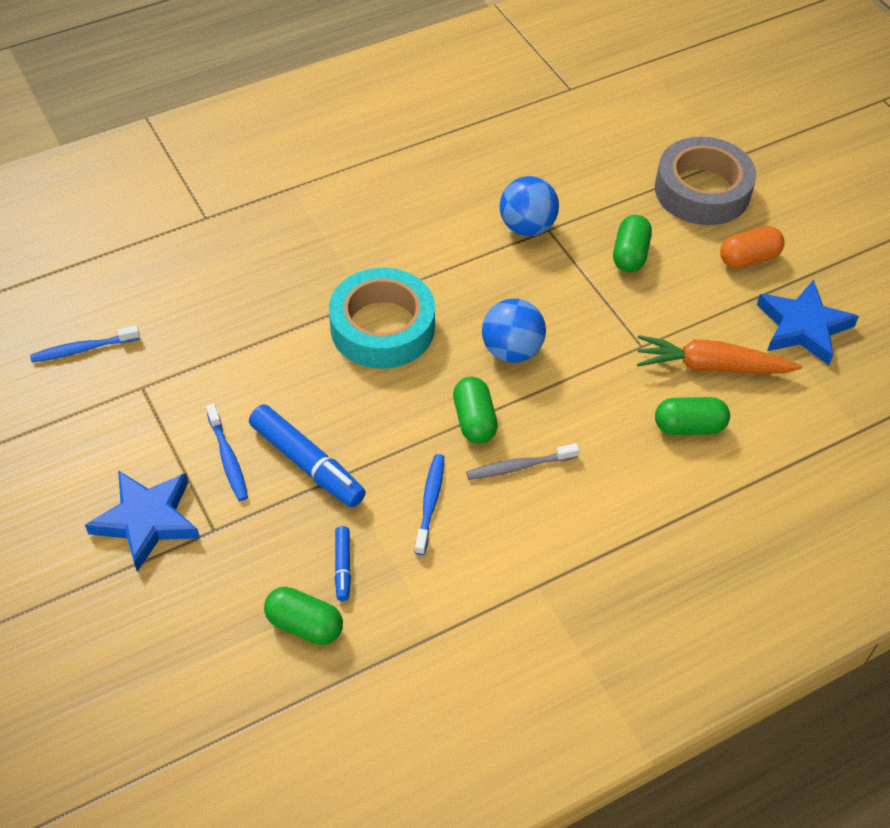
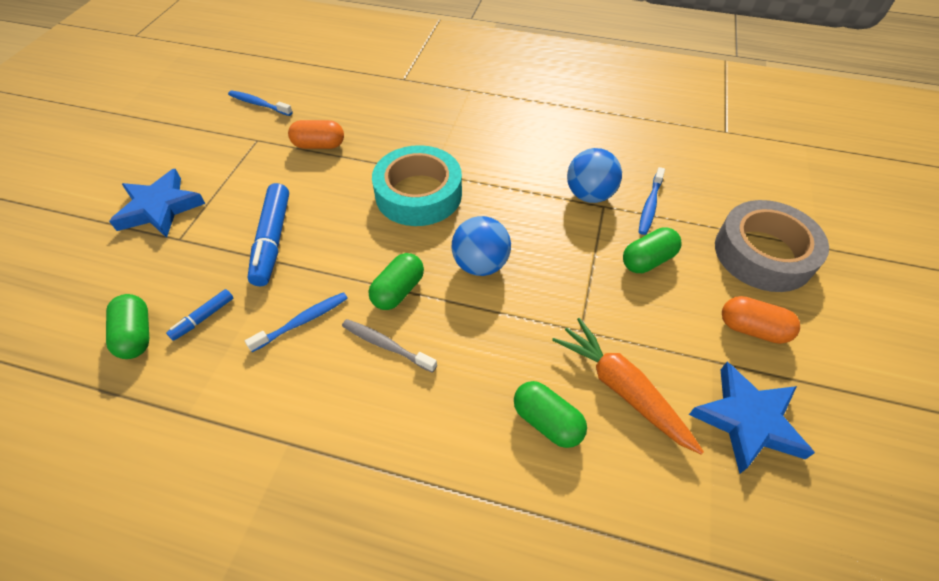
camera: 45 degrees right, 0 degrees up
blue toothbrush [206,404,248,501] -> blue toothbrush moved to [639,167,665,235]
none -> orange capsule [288,120,344,149]

